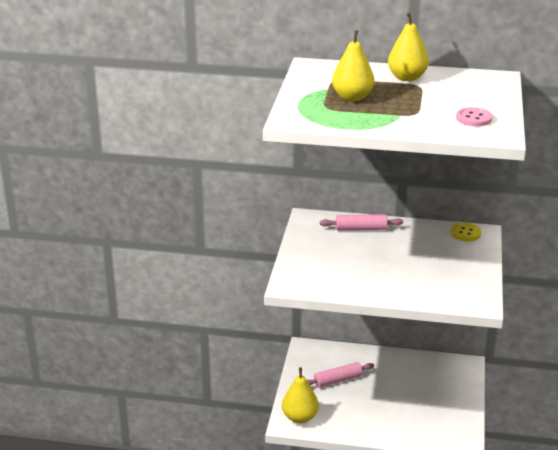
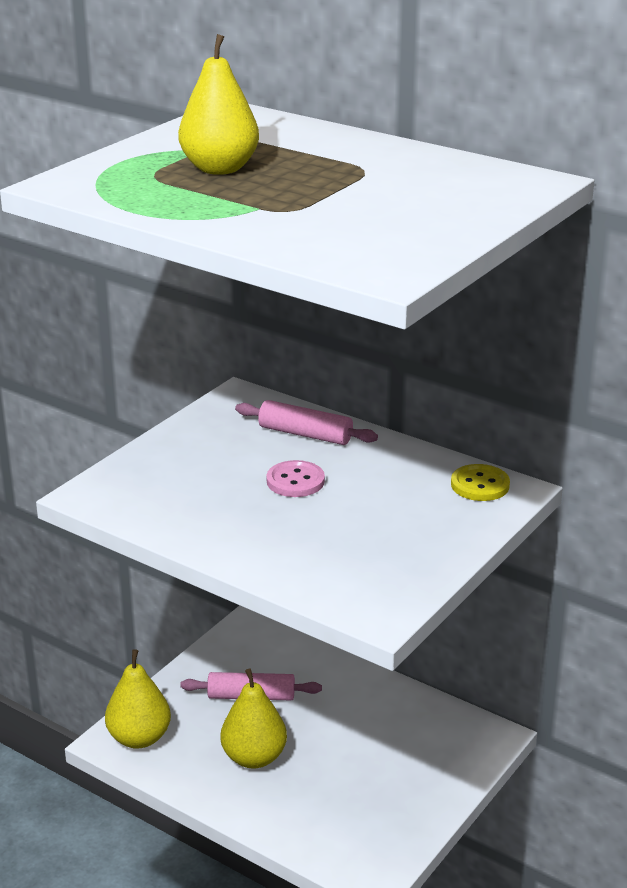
camera: 25 degrees right, 0 degrees up
yellow pear [388,13,429,81] -> yellow pear moved to [220,668,287,769]
pink button [456,107,492,126] -> pink button moved to [267,460,325,497]

